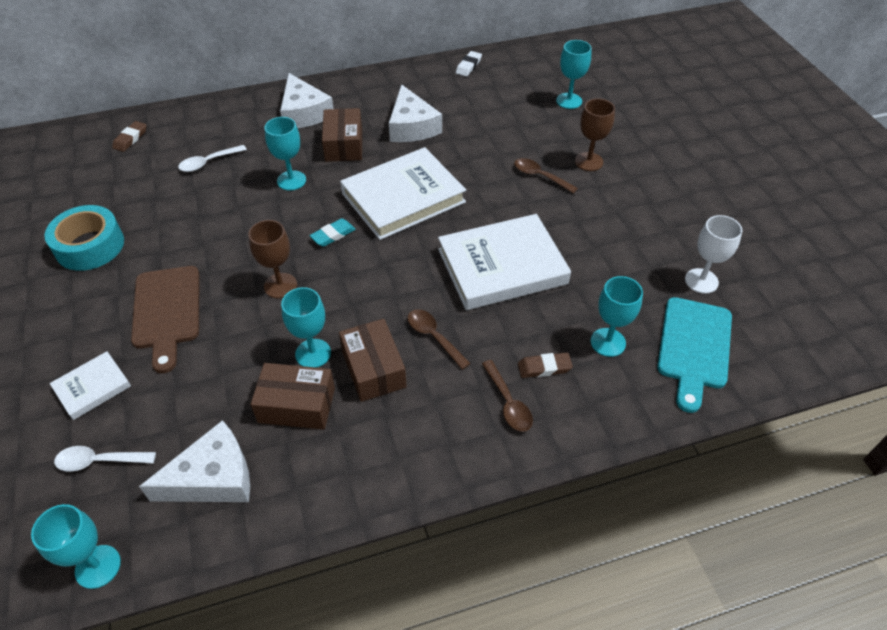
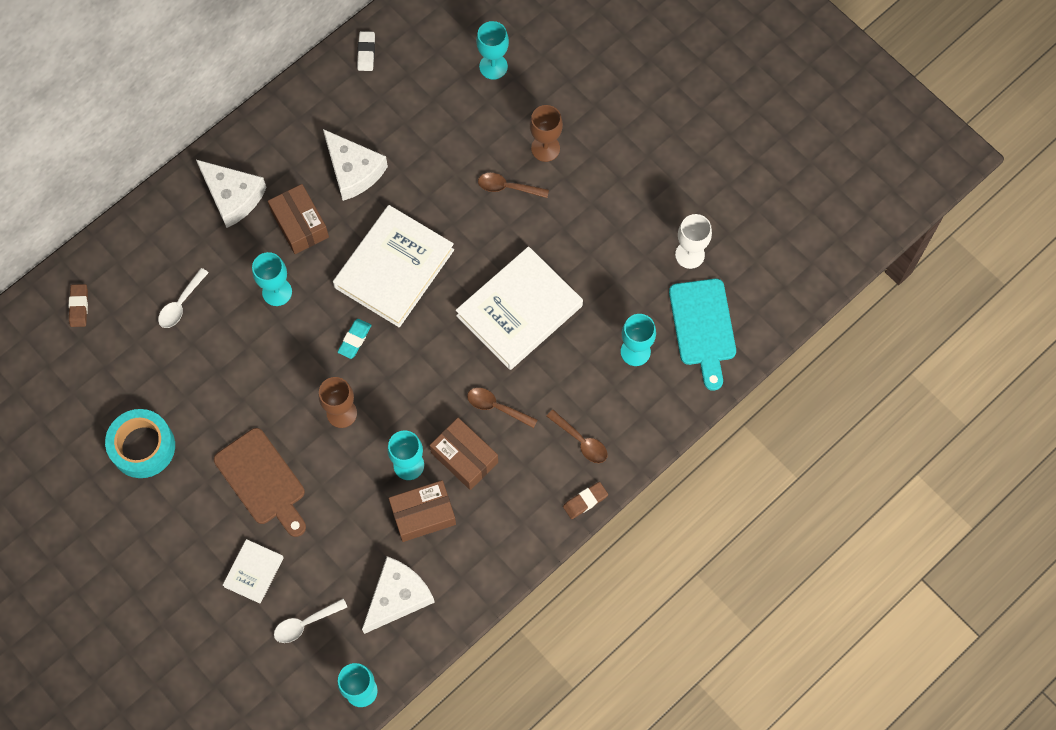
camera: 25 degrees left, 20 degrees up
brown eraser [518,353,573,378] -> brown eraser moved to [563,482,608,519]

